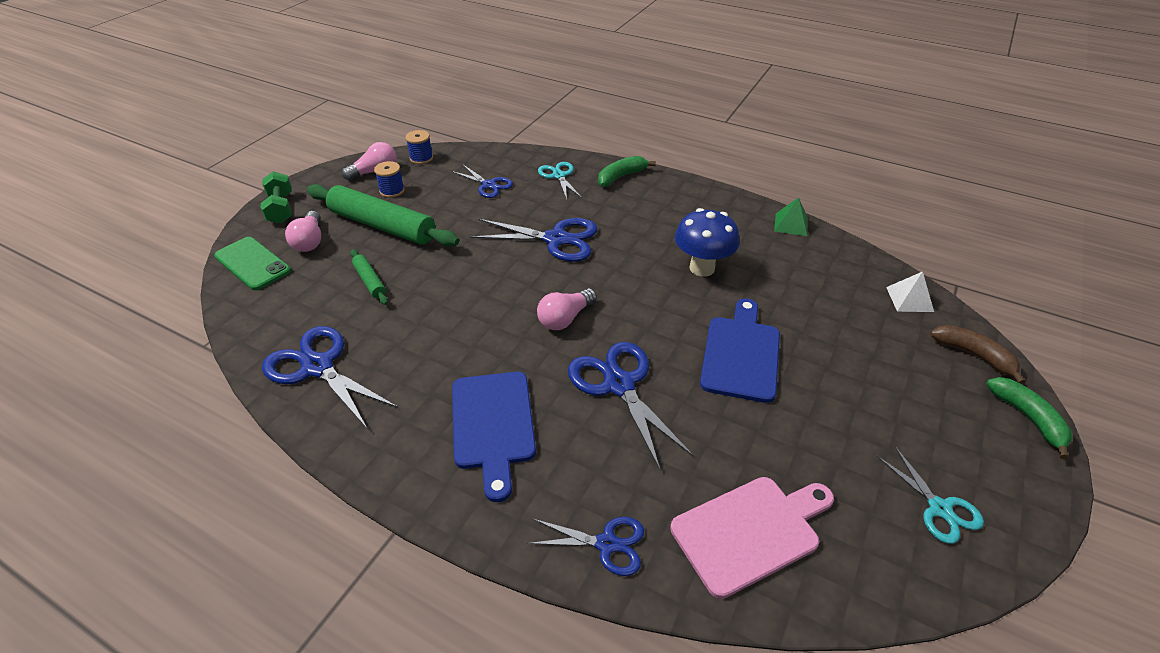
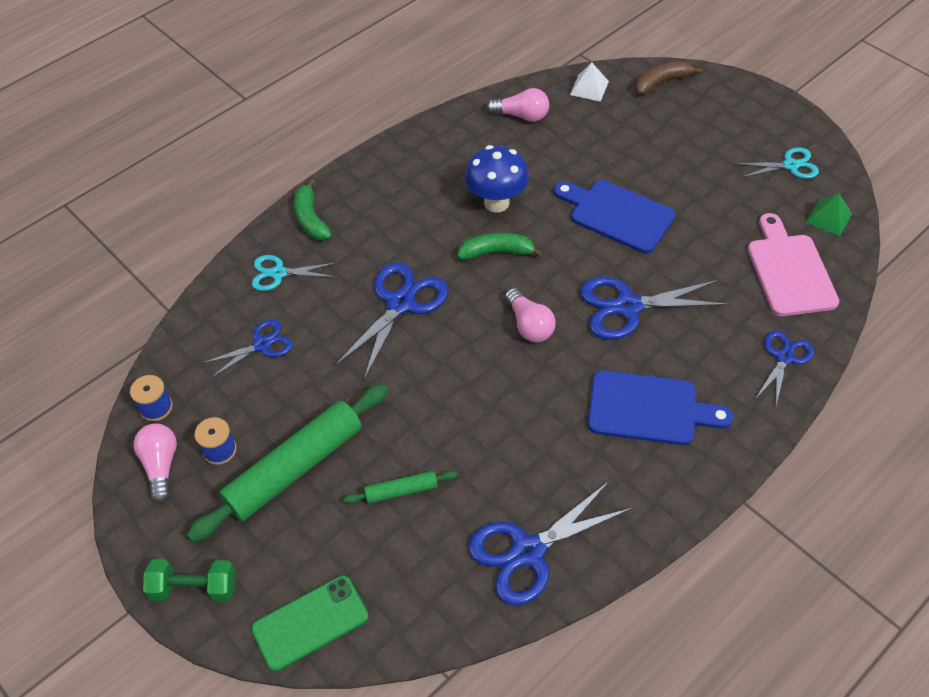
camera: 70 degrees left, 10 degrees up
pink light bulb [285,211,321,252] -> pink light bulb moved to [486,88,549,122]
green pyramid [774,197,808,236] -> green pyramid moved to [805,193,852,236]
green banana [986,377,1072,459] -> green banana moved to [457,233,544,260]

